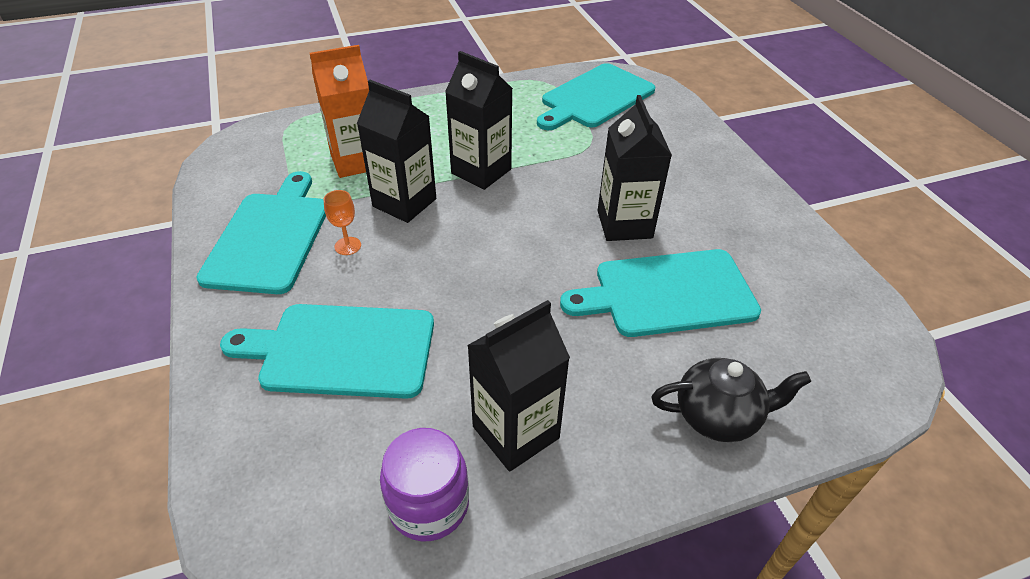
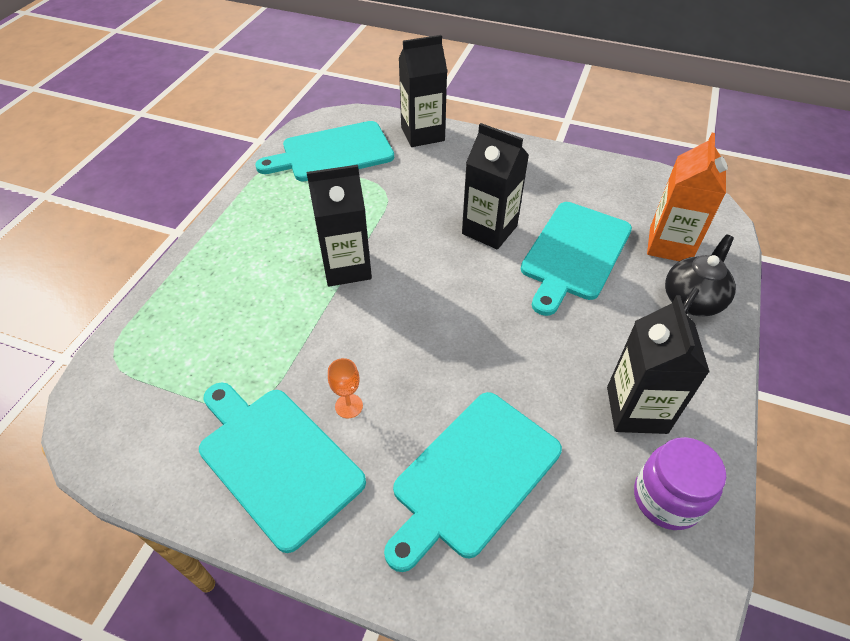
camera: 50 degrees left, 5 degrees up
orange carton [310,45,369,178] -> orange carton moved to [647,133,728,261]
black carton [357,80,436,223] -> black carton moved to [399,35,447,147]
turquoise cutting board [537,63,655,130] -> turquoise cutting board turned 75 degrees clockwise [255,121,394,182]

